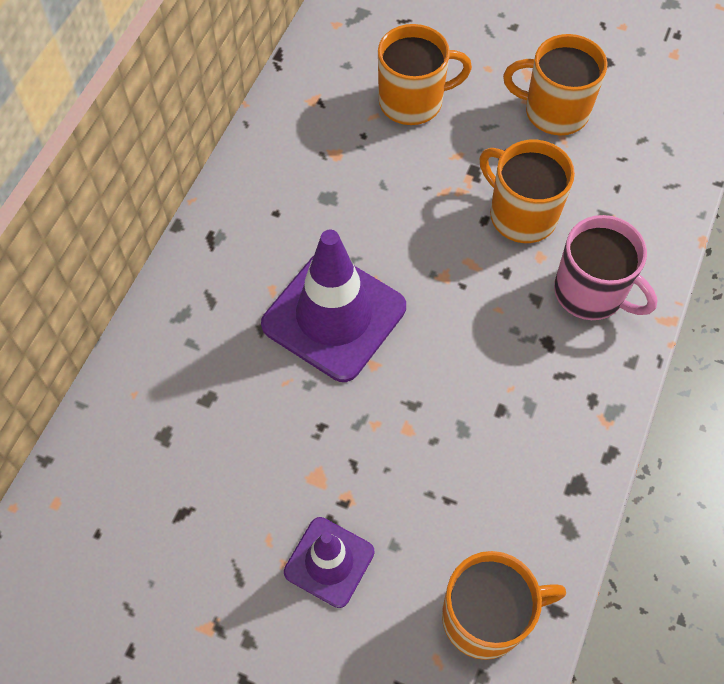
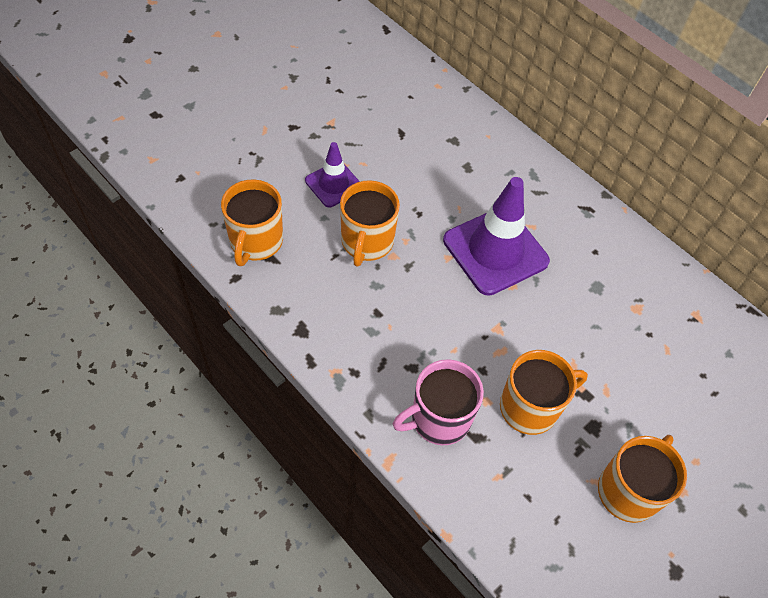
camera: 110 degrees right, 5 degrees down
orange mug [378,24,472,125] -> orange mug moved to [340,180,400,267]

